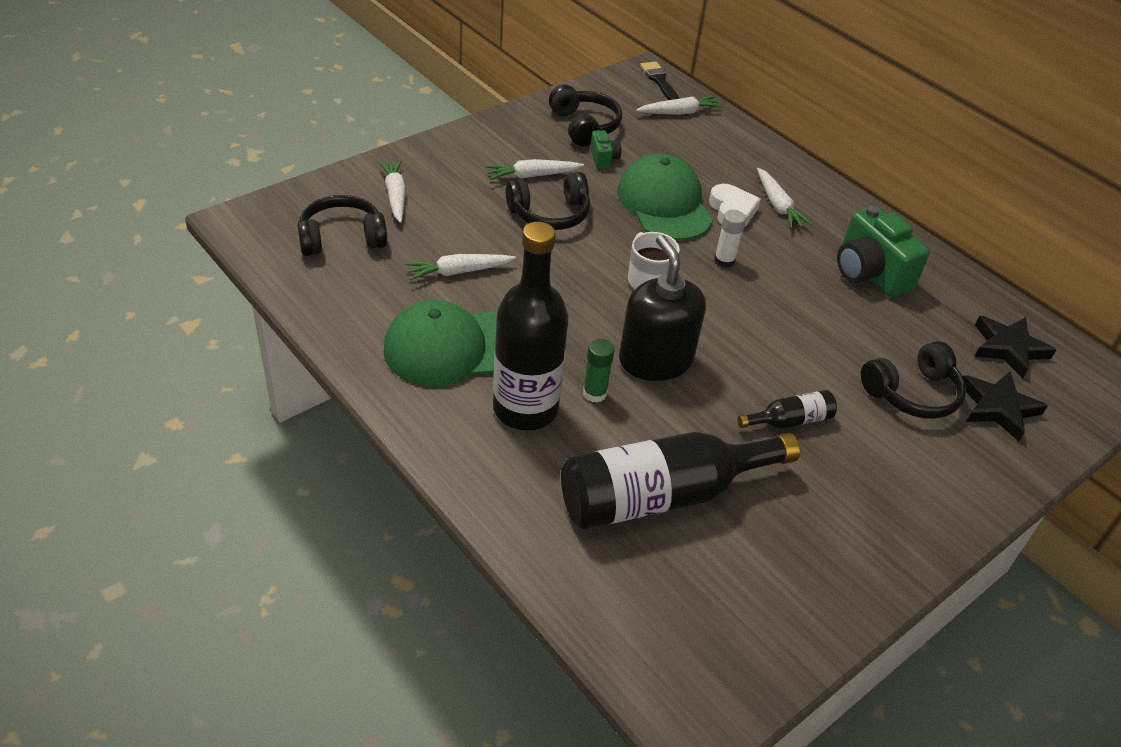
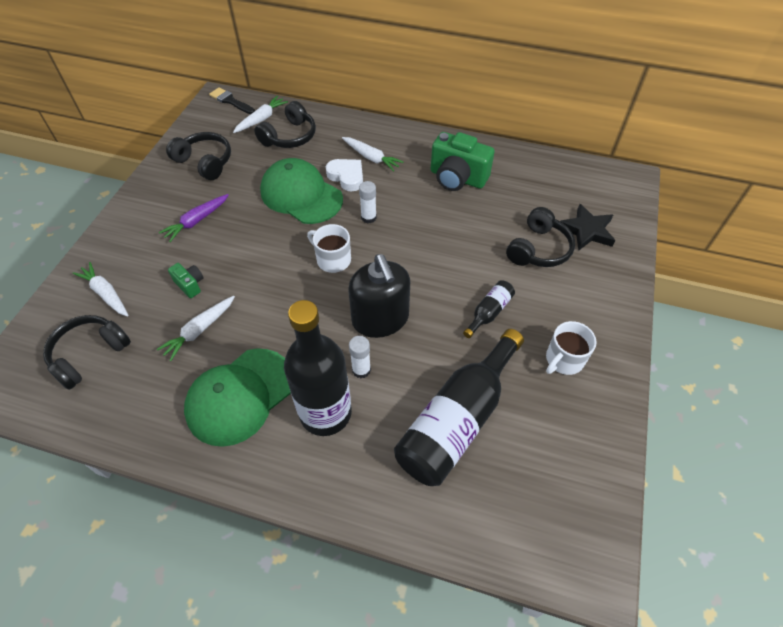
camera: 30 degrees left, 10 degrees up
white carrot [486,159,584,180] -> purple carrot [159,194,229,242]
black headphones [506,172,590,230] -> black headphones moved to [254,101,316,148]
green glue stick [583,339,614,402] -> white glue stick [349,336,371,378]
green camera [590,130,622,169] -> green camera moved to [168,263,204,298]
black soap dispenser [619,235,706,381] -> black soap dispenser turned 150 degrees counterclockwise [348,254,410,338]
black star [974,316,1056,378] -> none
none -> white mug [546,321,597,375]

